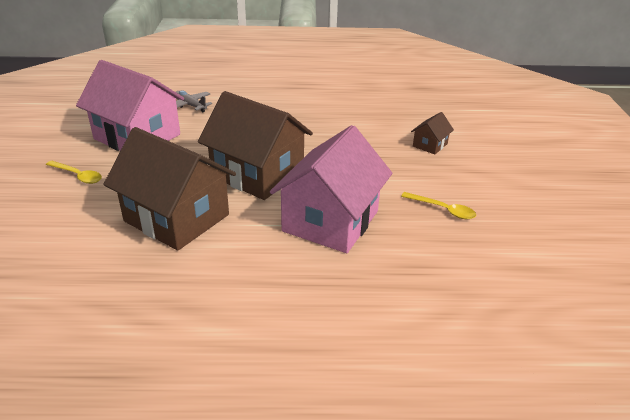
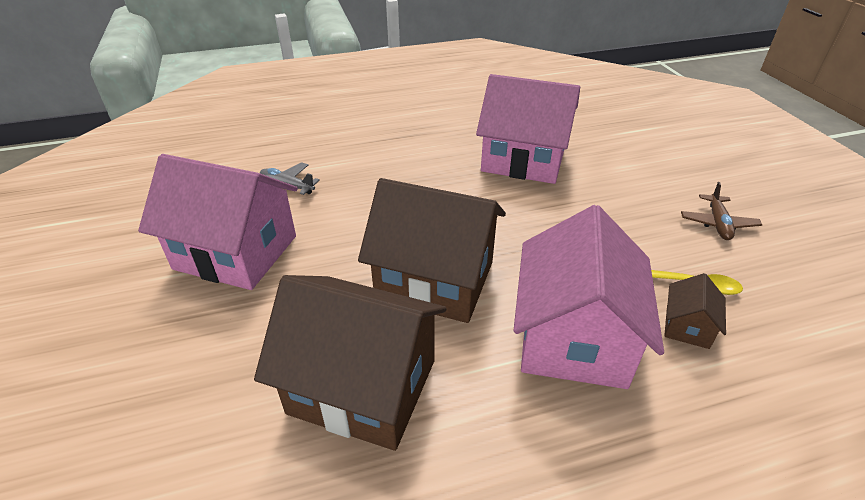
camera: 15 degrees left, 5 degrees up
yellow spoon [46,161,102,184] -> none
brown house [411,112,454,155] -> brown house moved to [664,273,726,349]
none -> pink house [476,74,580,184]
none -> brown plane [681,182,762,240]

